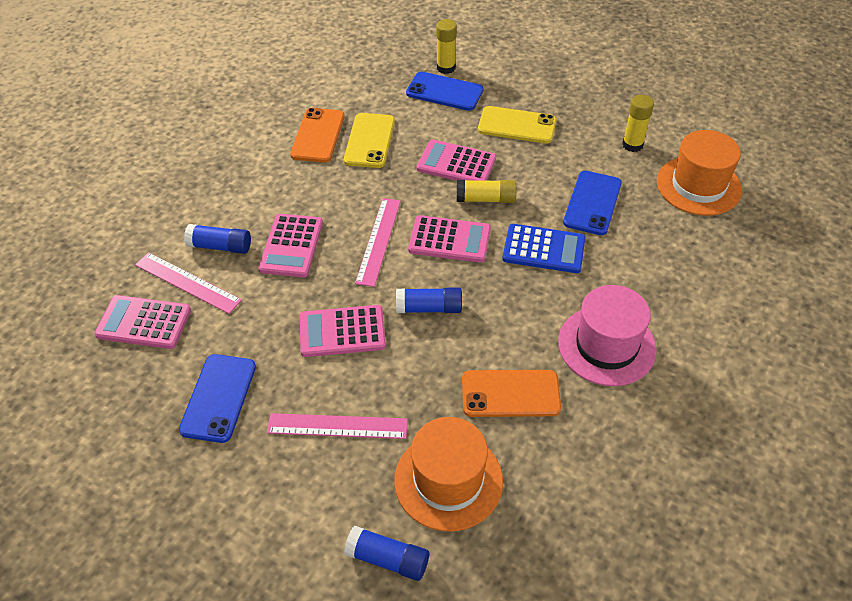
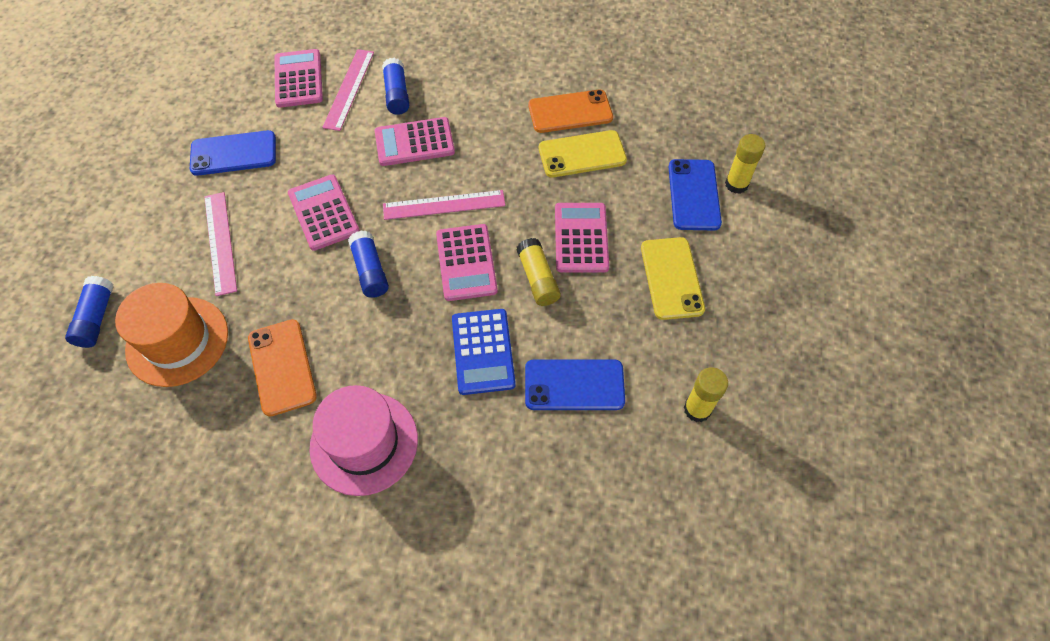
camera: 70 degrees right, 10 degrees up
orange hat [657,130,742,216] -> none

